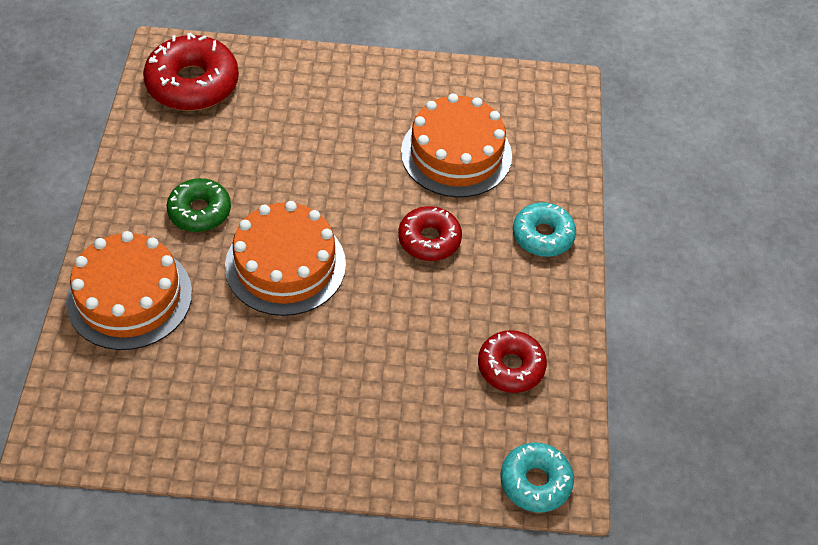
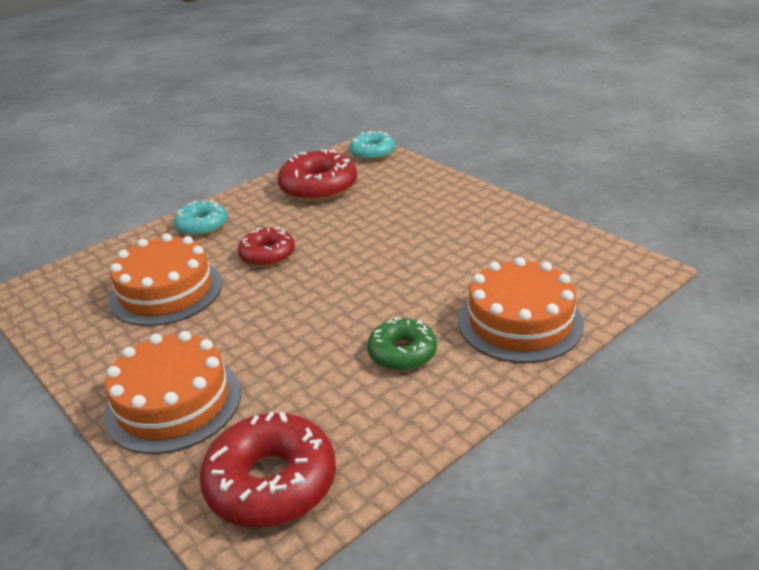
camera: 130 degrees left, 20 degrees down
orange cake [225,201,346,316] -> orange cake moved to [104,331,241,454]
red donut [478,330,547,393] -> red donut [277,149,357,202], size x1.60

